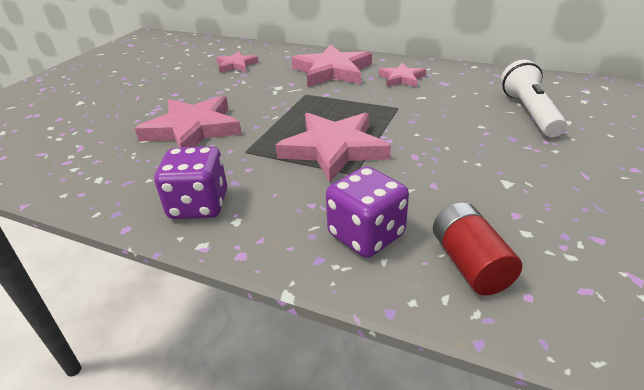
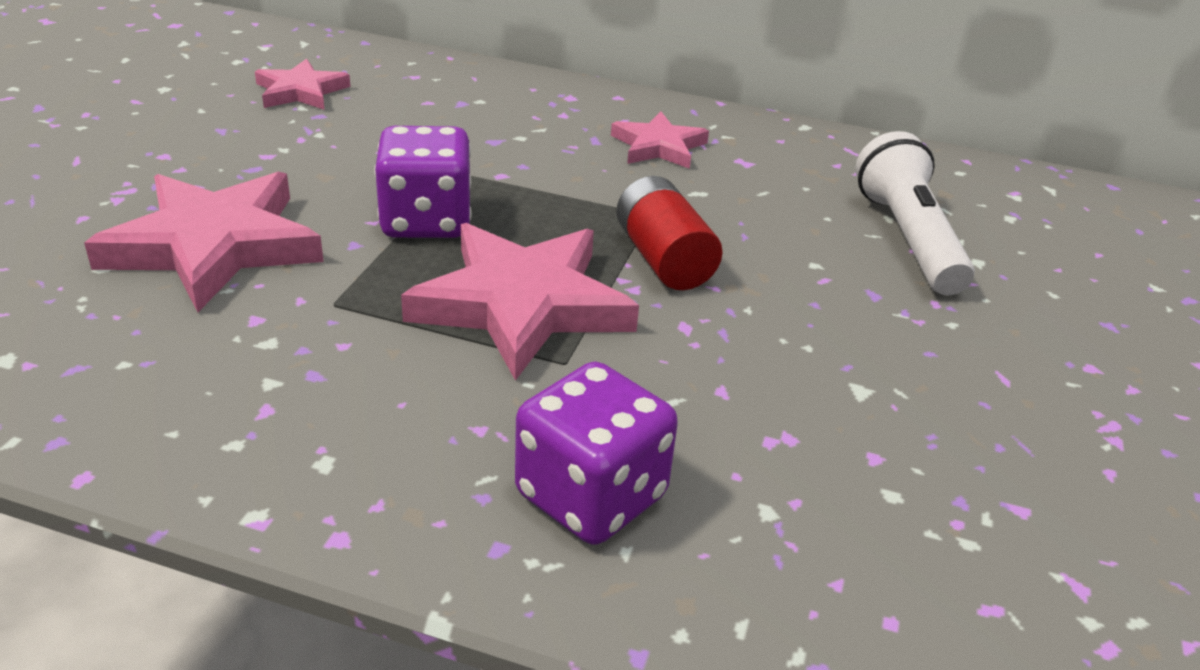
camera: 10 degrees left, 0 degrees up
purple dice [154,146,227,219] -> purple dice moved to [374,126,472,238]
pink star [292,45,372,87] -> none
red battery [433,203,522,296] -> red battery moved to [616,176,723,290]

